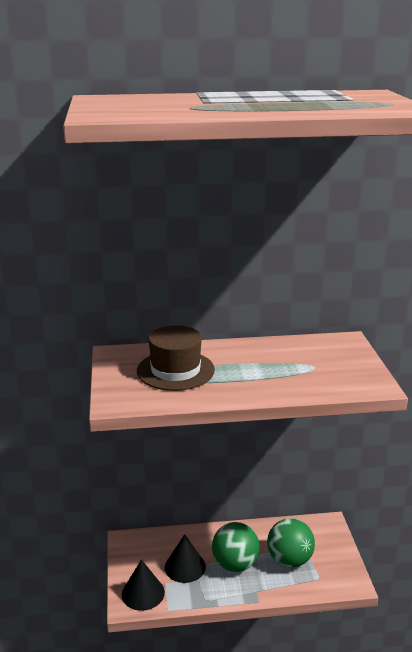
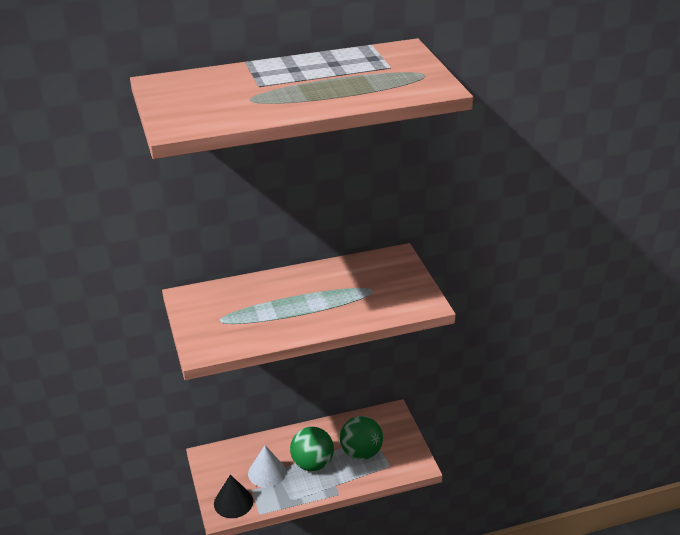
camera: 10 degrees left, 10 degrees up
brown hat [137,325,215,391] -> none
black cone [165,534,206,583] -> white cone [248,446,286,488]

